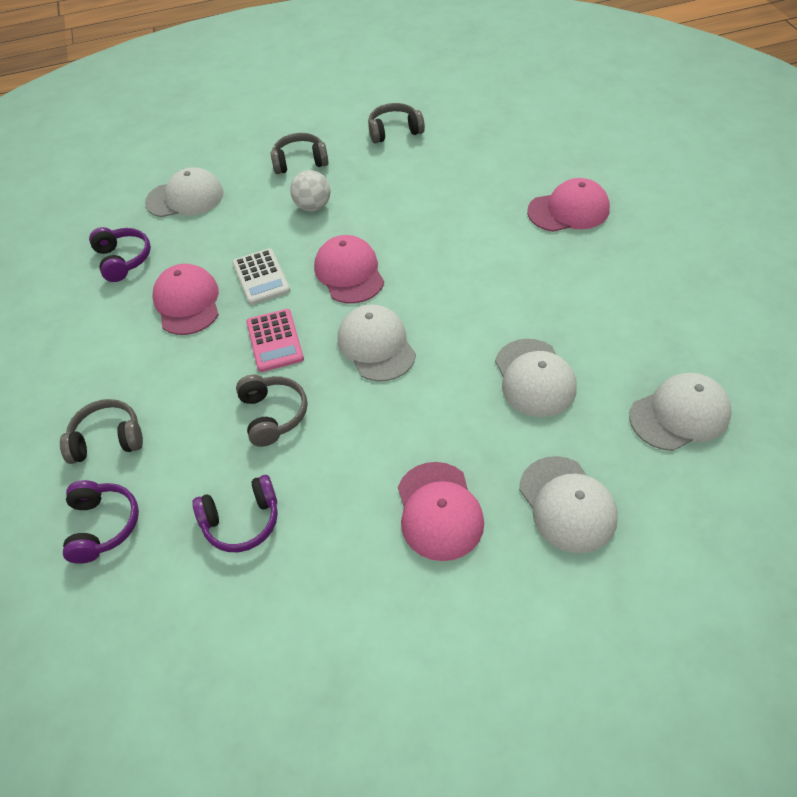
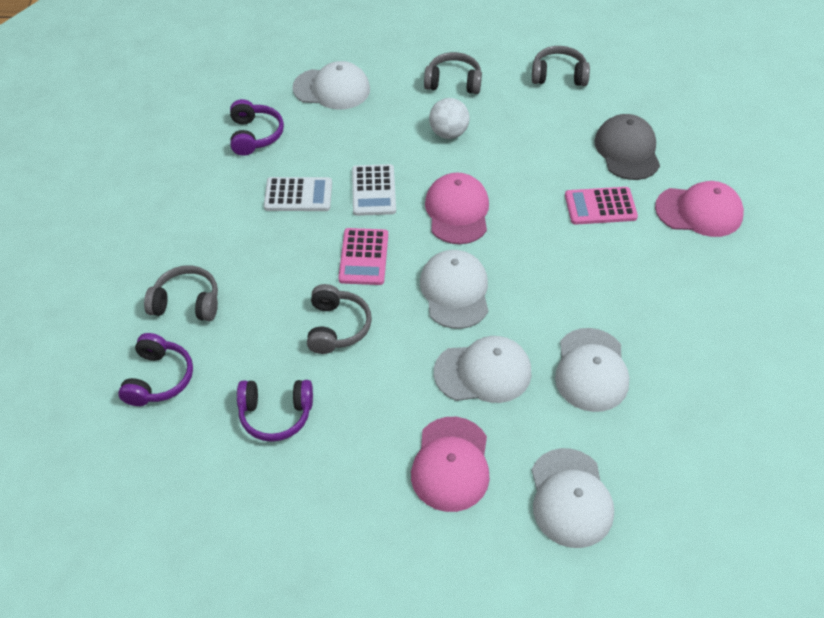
camera: 15 degrees right, 0 degrees up
pink cap [152,264,219,335] -> white calculator [264,177,332,211]
white cap [629,373,732,451] -> white cap moved to [434,336,532,403]
none -> pink calculator [565,187,638,225]
none -> grey cap [594,114,660,180]

